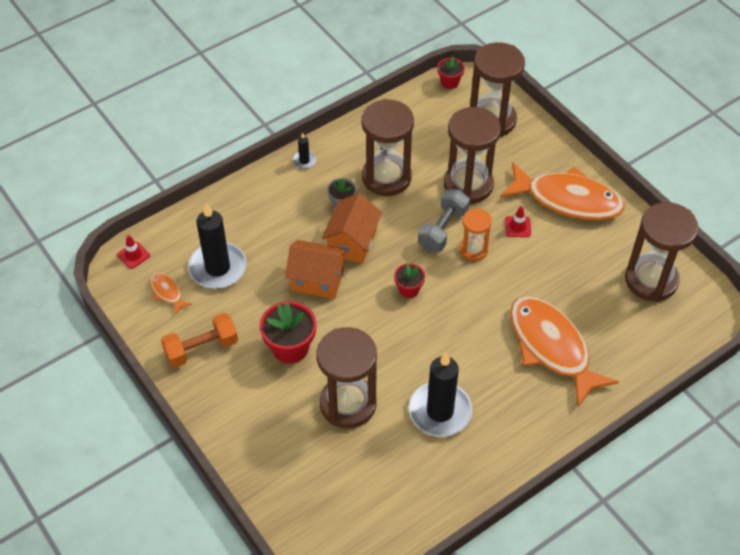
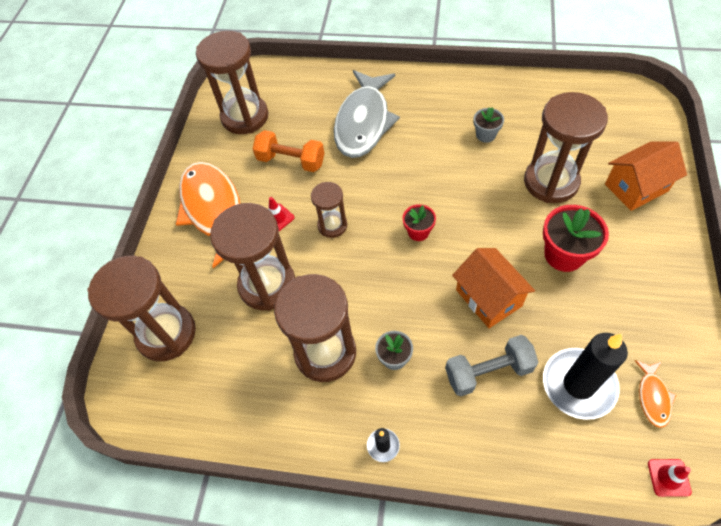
camera: 130 degrees left, 5 degrees up
orange dumbbell [161,313,238,368] -> orange dumbbell moved to [253,130,325,172]
orange house [322,193,382,264] -> orange house moved to [605,141,687,211]
black candle [409,352,472,437] -> grey flower pot [474,107,504,143]
grey dumbbell [418,189,470,252] -> grey dumbbell moved to [445,335,539,397]
red flower pot [437,57,465,89] -> none
orange hourglass [460,208,492,261] -> brown hourglass [311,182,347,238]
orange fish [510,296,619,407] -> grey fish [334,70,400,158]

